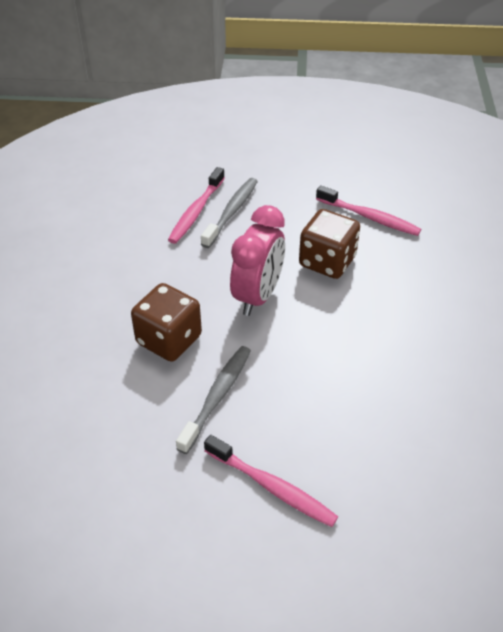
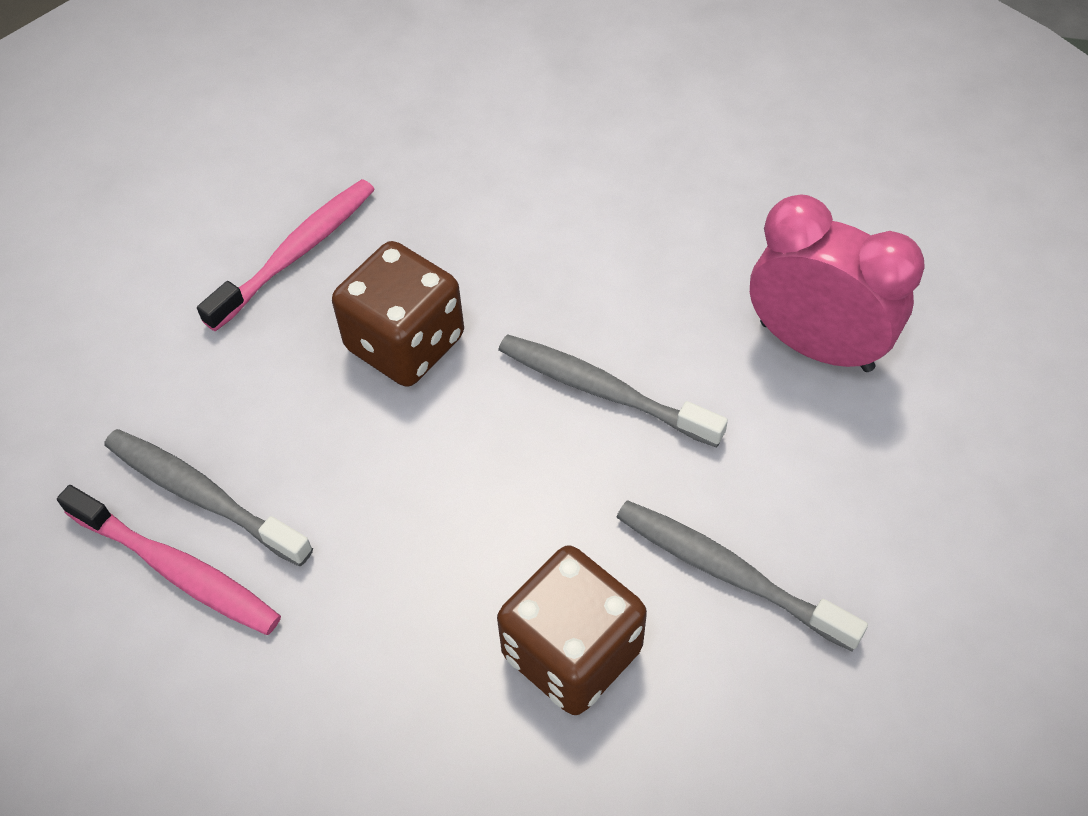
camera: 80 degrees left, 10 degrees up
pink toothbrush [204,435,338,527] -> none
pink clock [230,205,285,316] -> pink clock moved to [750,194,925,372]
none -> grey toothbrush [498,334,728,448]

